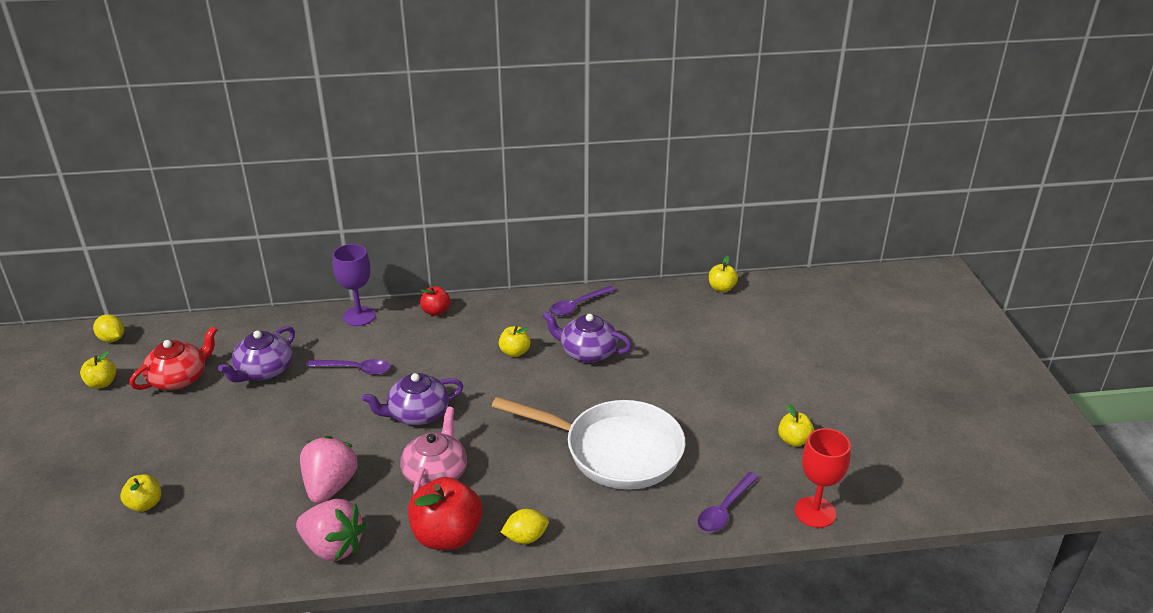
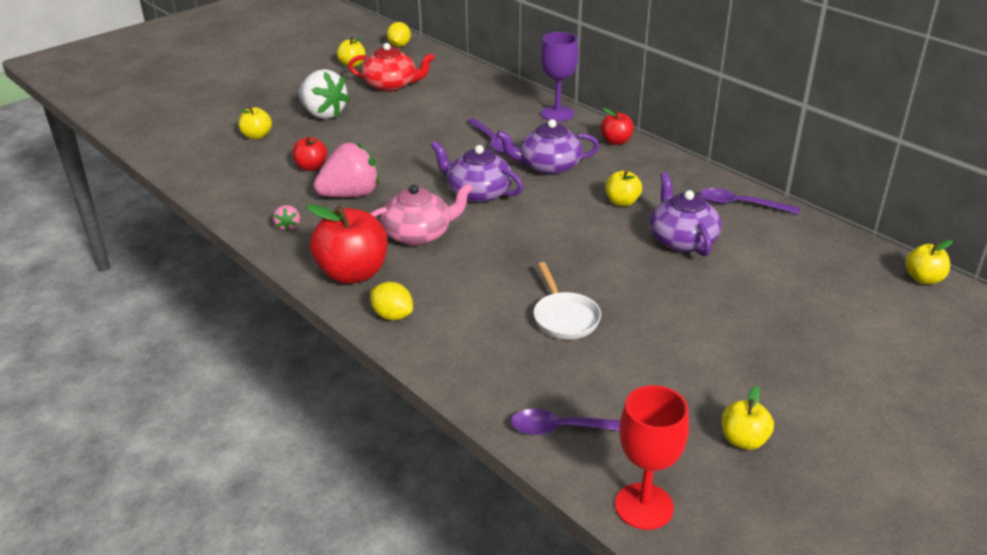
camera: 55 degrees right, 0 degrees up
purple teapot [218,326,295,383] -> purple teapot moved to [496,119,599,175]
pink strawberry [296,499,366,561] -> pink strawberry [273,205,300,232], size x0.45
white pan [492,397,685,490] -> white pan [533,262,601,339], size x0.47
none -> red apple [292,136,327,171]
none -> white strawberry [299,69,350,119]

